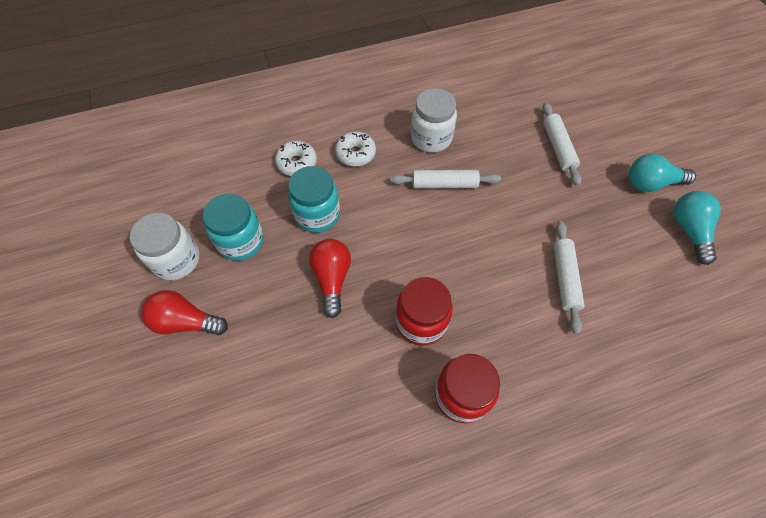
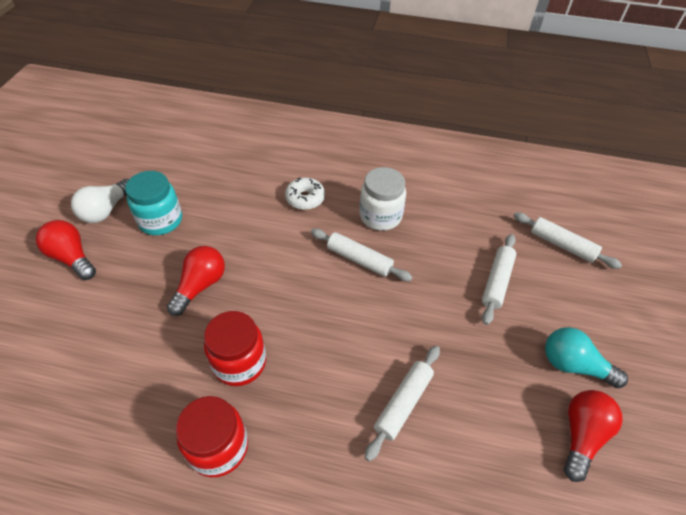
camera: 30 degrees right, 10 degrees down
white jar [129,213,199,280] -> white light bulb [71,179,129,223]
white donut [275,141,317,176] -> none
turquoise jar [288,166,340,233] -> none
turquoise light bulb [674,191,721,265] -> red light bulb [564,390,623,482]
none -> white rolling pin [514,212,622,269]

